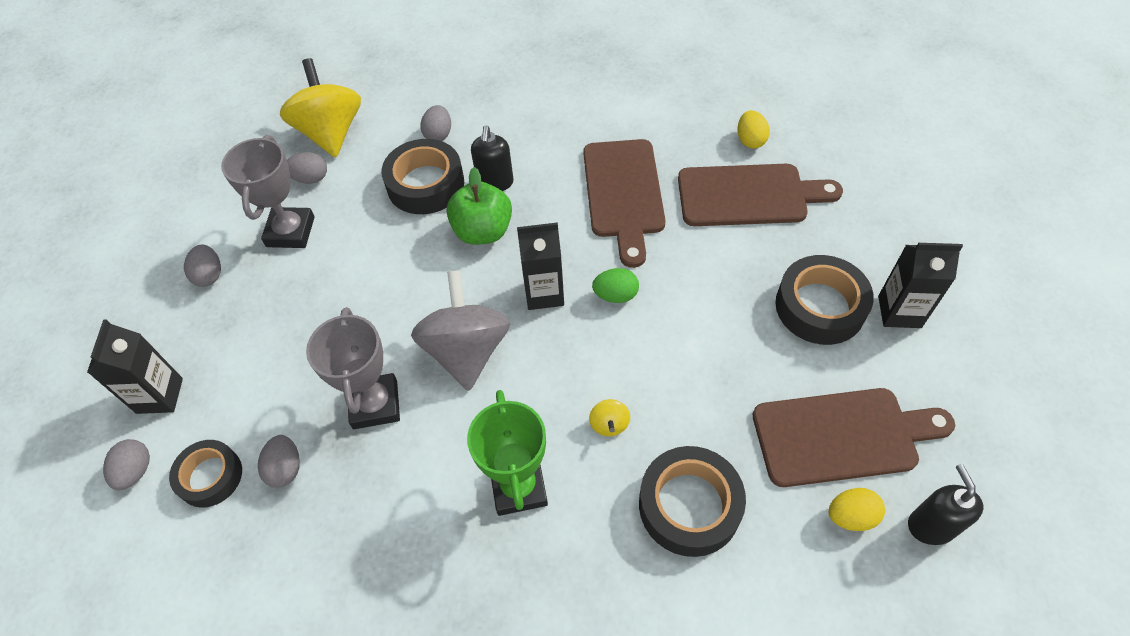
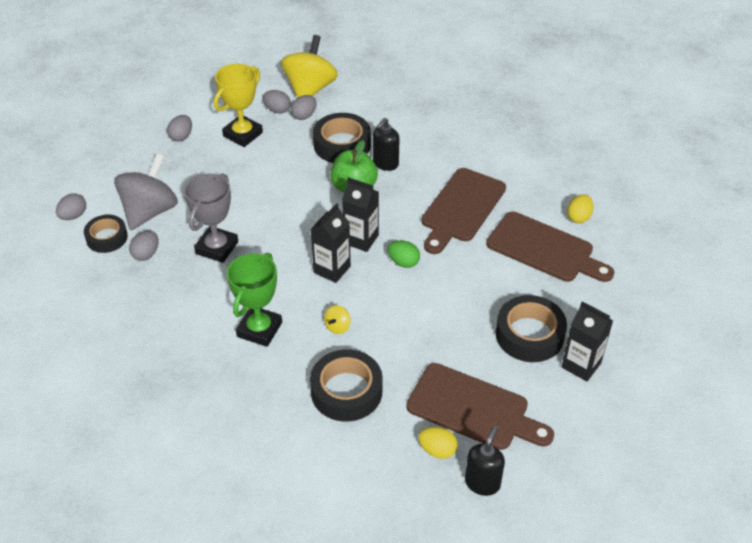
camera: 30 degrees right, 10 degrees down
black carton [87,319,183,414] -> black carton moved to [310,203,351,283]
grey trophy [221,135,315,248] -> yellow trophy [214,64,263,147]
grey spinning top [411,270,510,391] -> grey spinning top moved to [114,153,178,230]
grey egg [420,105,451,141] -> grey egg moved to [291,95,317,120]

